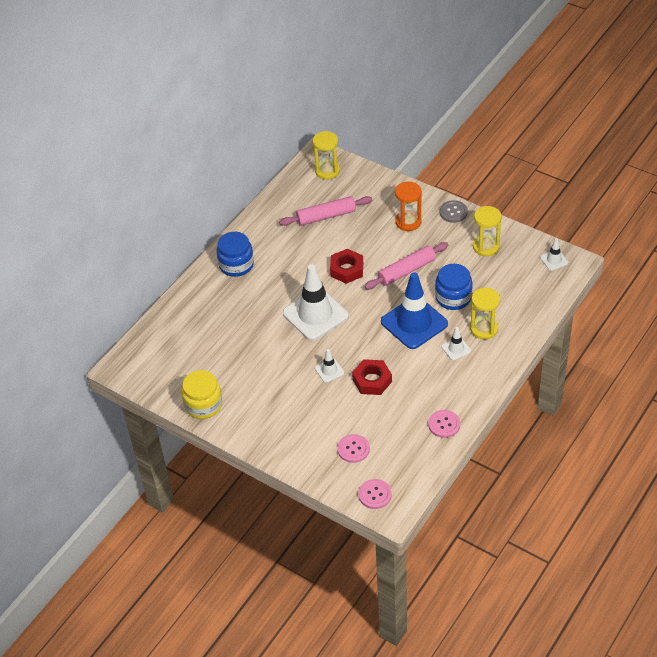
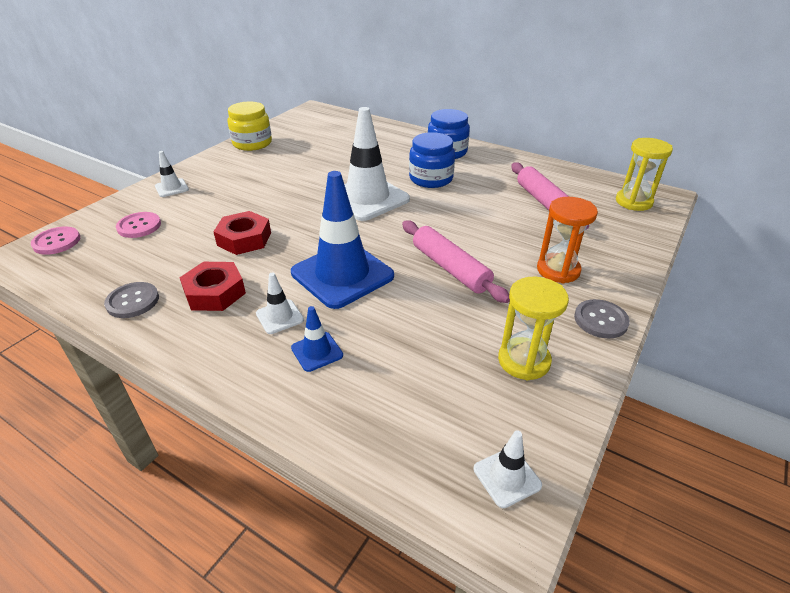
camera: 85 degrees right, 10 degrees down
white traffic cone [315,349,344,383] -> white traffic cone moved to [155,151,189,197]
red nut [330,249,363,284] -> red nut moved to [179,262,246,311]
pink button [428,410,460,438] -> grey button [104,282,159,318]
blue jar [435,264,473,310] -> blue jar moved to [409,132,455,188]
yellow hourglass [470,288,500,339] -> blue traffic cone [291,306,343,372]

